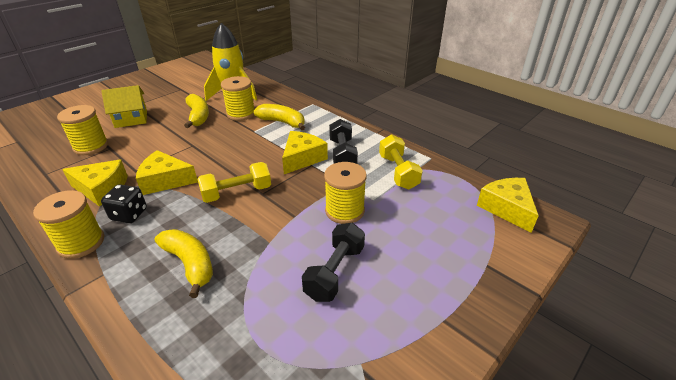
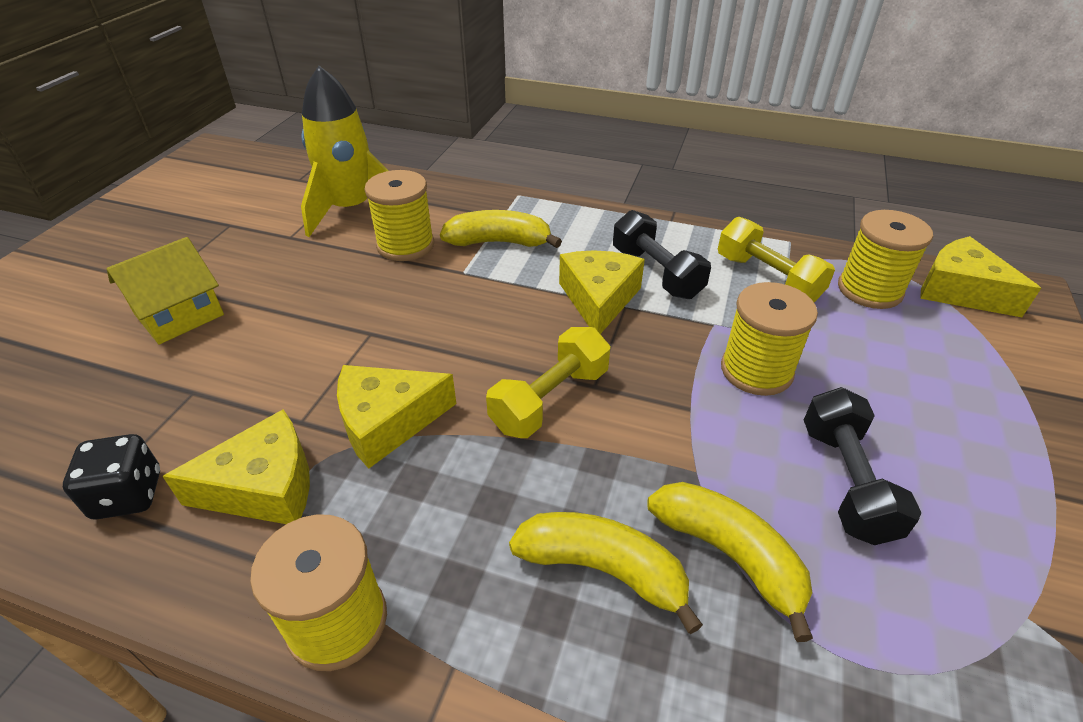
camera: 25 degrees left, 5 degrees up
yellow spool [57,105,108,155] -> yellow spool moved to [838,210,933,309]
black dice [101,184,147,223] -> black dice moved to [63,434,160,520]
yellow banana [184,94,209,128] -> yellow banana moved to [647,482,813,642]

